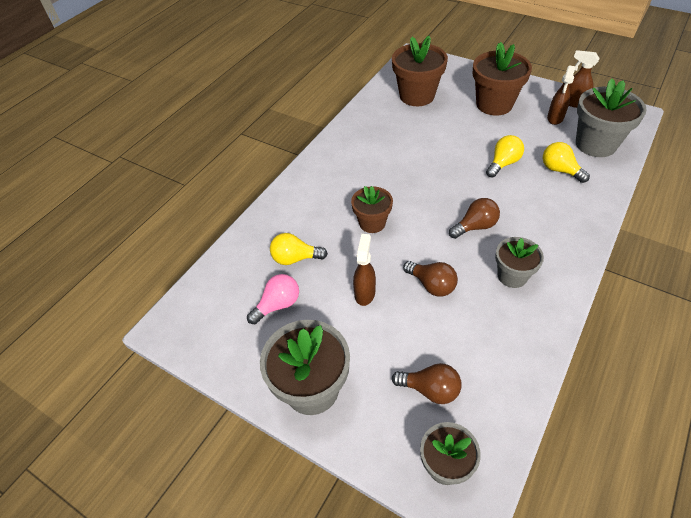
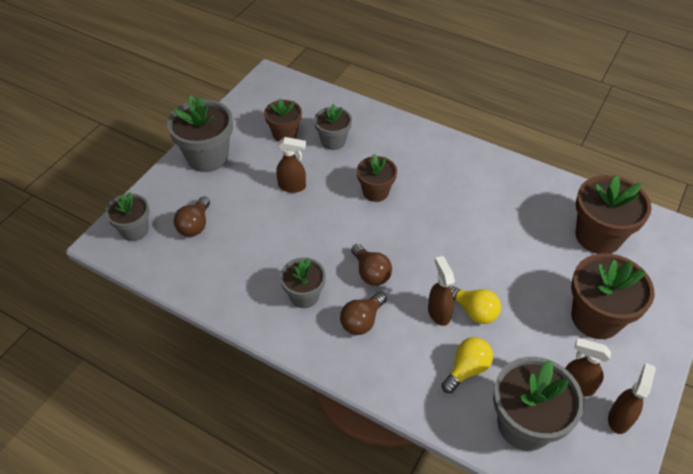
camera: 85 degrees right, 0 degrees up
pink light bulb [247,274,299,324] -> brown flower pot [264,98,302,142]
yellow light bulb [270,233,328,265] -> grey flower pot [314,104,352,150]
brown light bulb [403,261,458,297] -> brown light bulb moved to [340,292,387,335]
none -> brown spray bottle [428,256,455,326]

